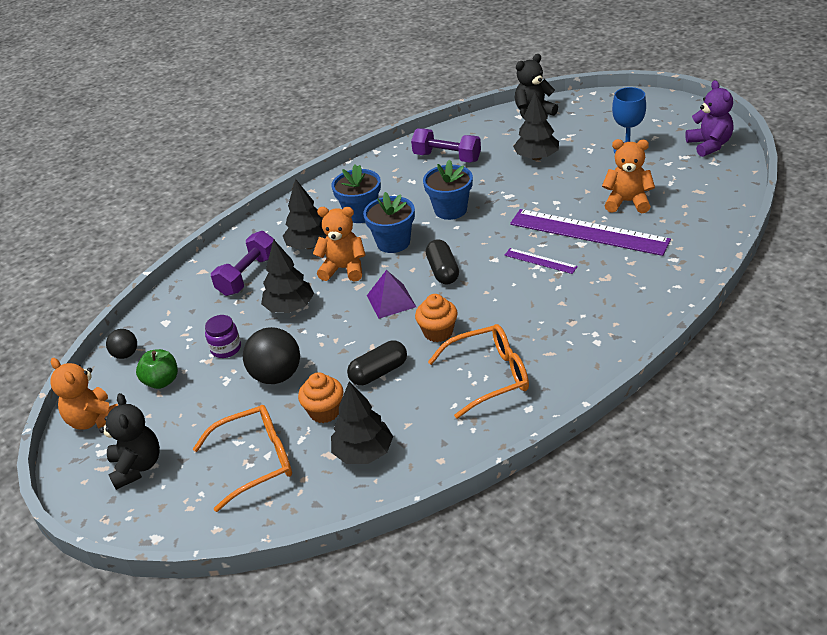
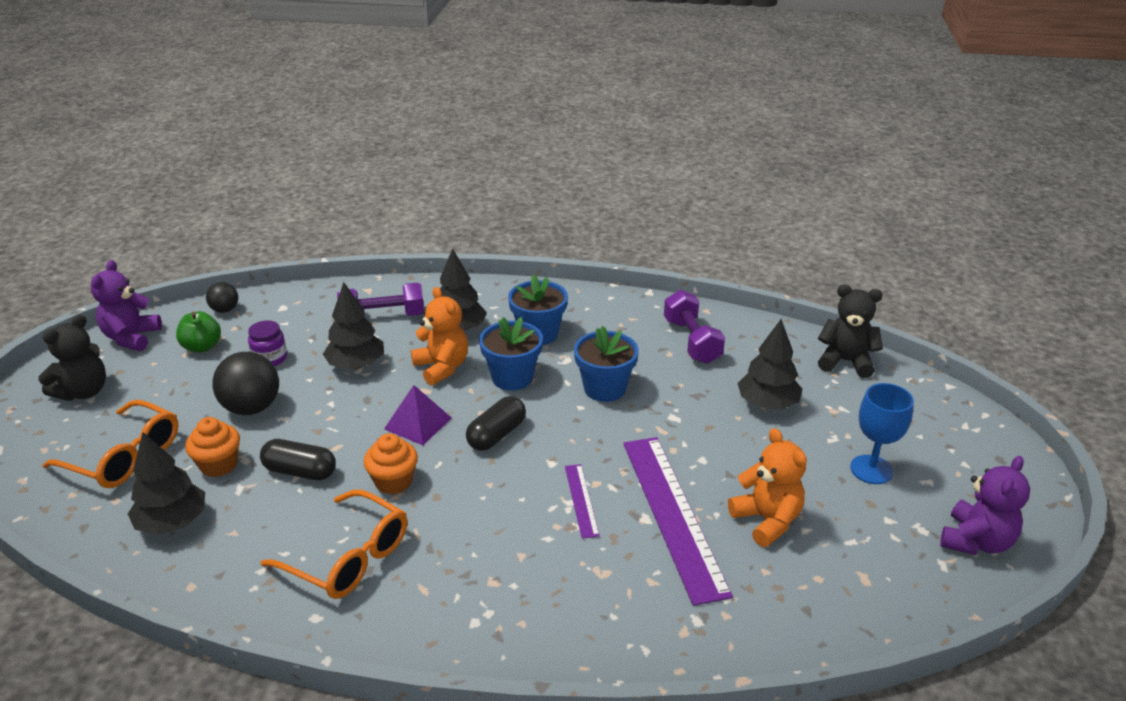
camera: 45 degrees right, 5 degrees down
orange teddy bear [50,358,118,430] -> purple teddy bear [91,260,162,351]

